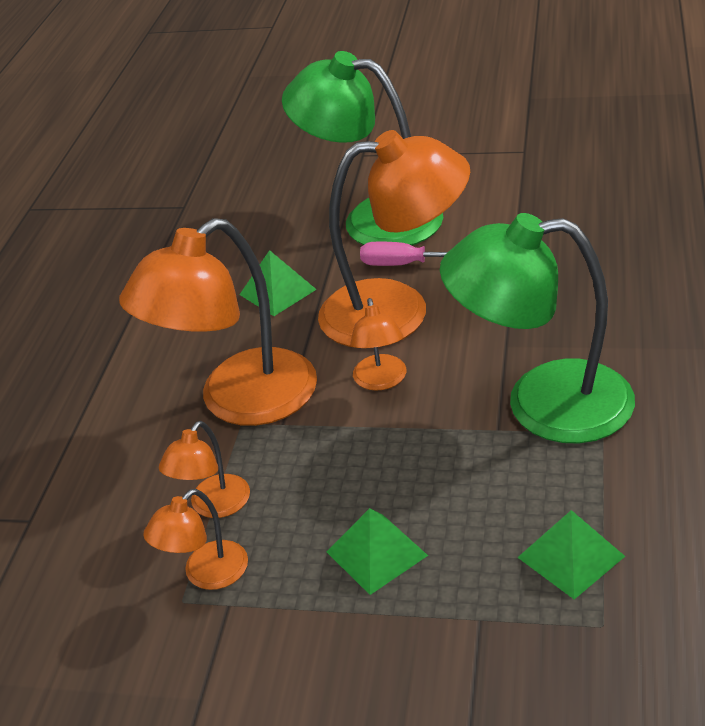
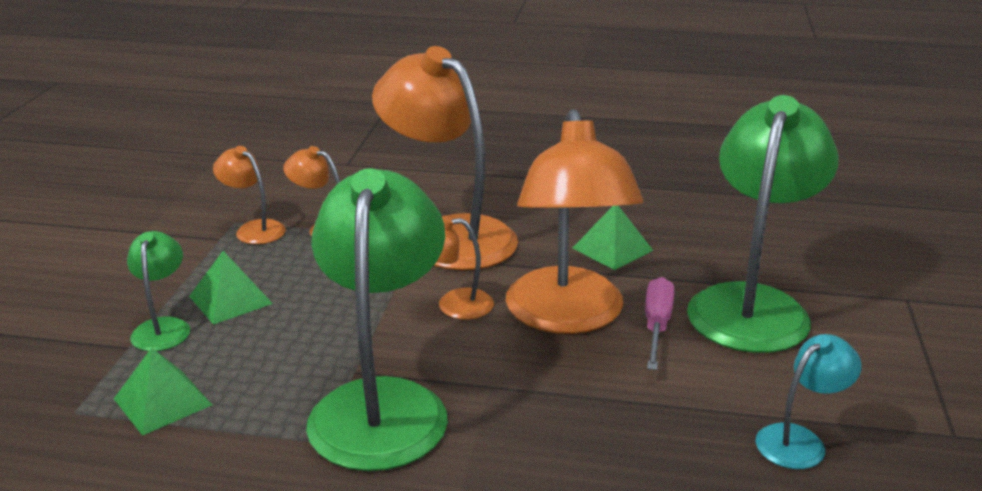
camera: 85 degrees right, 10 degrees down
none -> green lamp [127,231,190,351]
none -> turquoise lamp [756,334,862,469]

